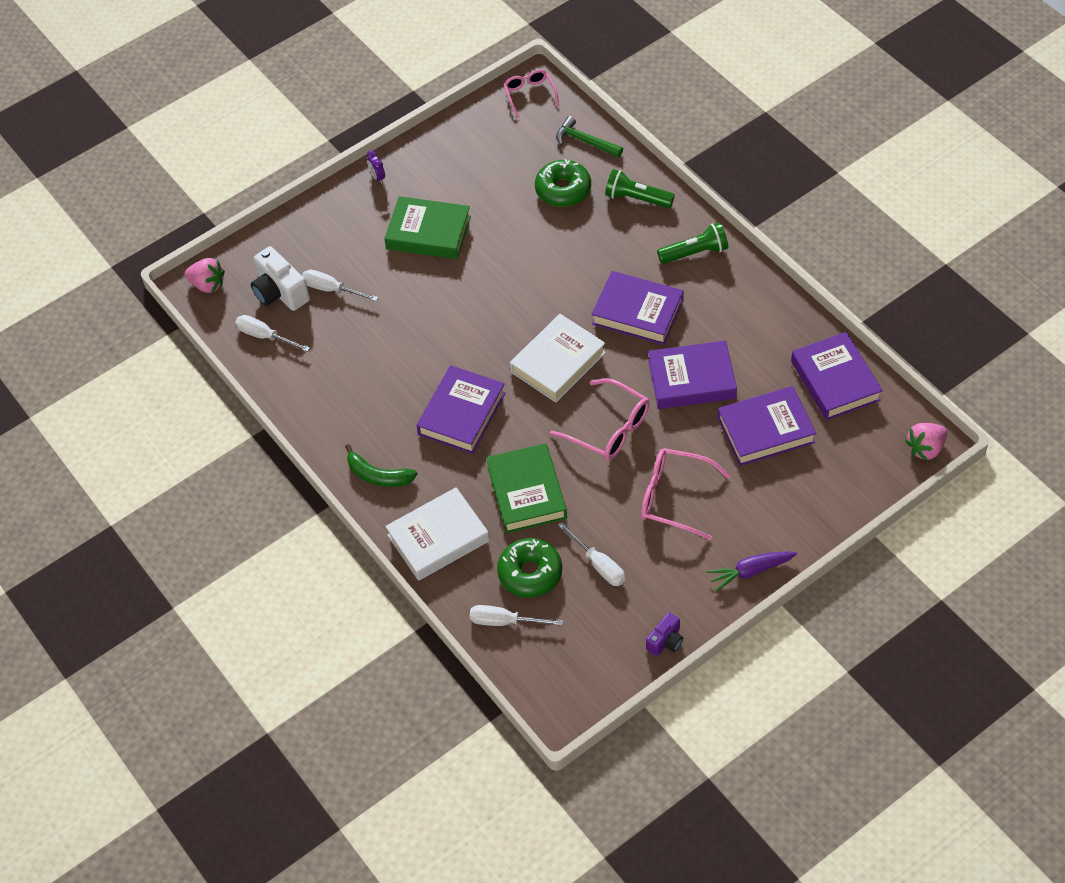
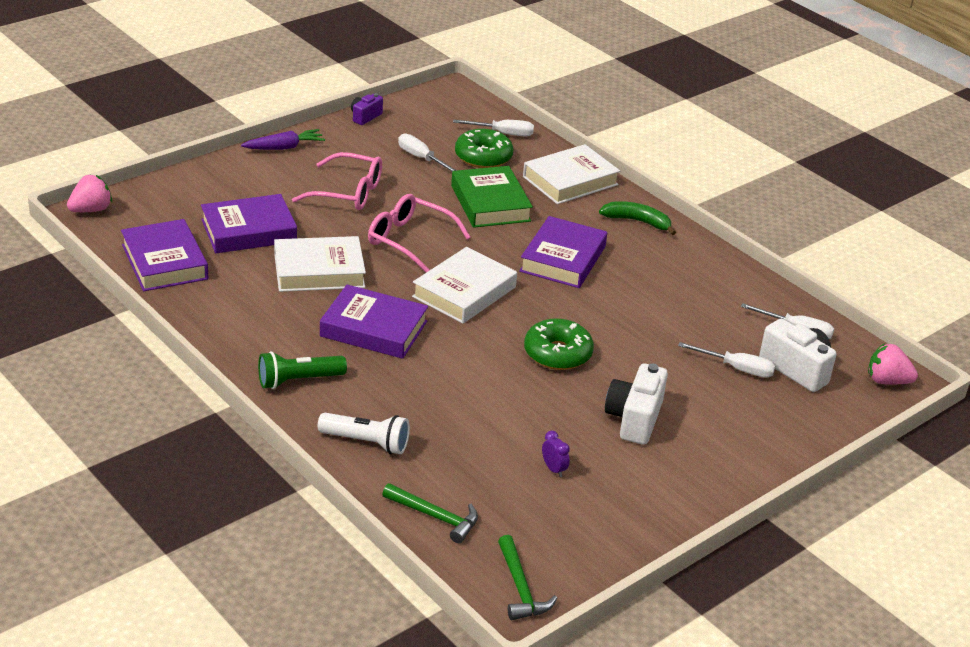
camera: 170 degrees right, 20 degrees down
purple clock [367,150,385,184] -> purple clock moved to [542,431,570,477]
green book [384,196,471,259] -> white camera [605,364,668,445]
pink glasses [504,69,559,118] -> green hammer [498,535,557,620]
green donut [535,159,591,207] -> green donut moved to [524,318,594,370]
green flashlight [605,169,675,208] -> white flashlight [318,413,410,454]
purple book [648,340,737,409] -> white book [274,236,366,292]

